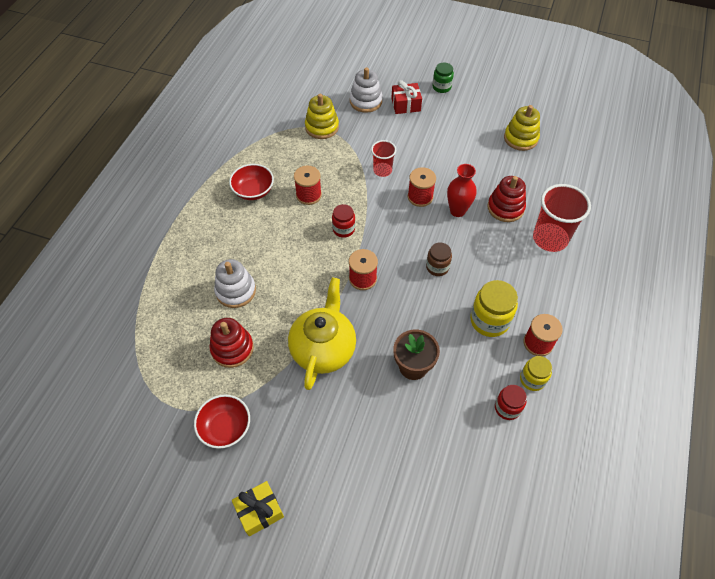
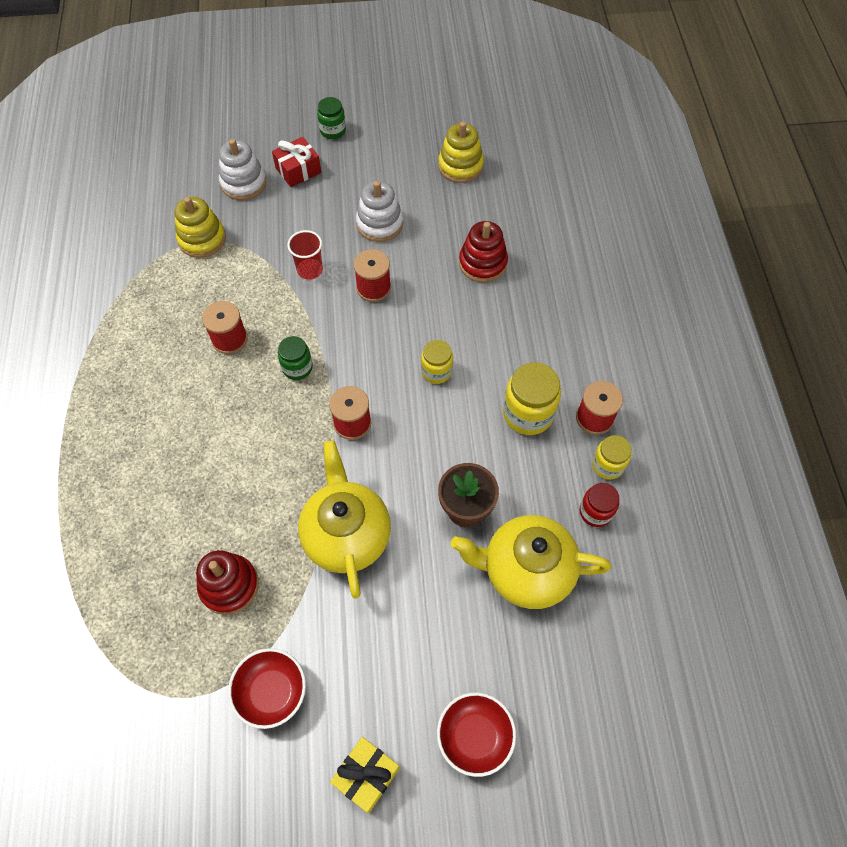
camera: 25 degrees left, 5 degrees up
white stacking toy [214,259,256,308] -> white stacking toy moved to [356,181,403,242]
red bowl [229,164,274,200] -> red bowl moved to [437,692,516,777]
red jar [332,204,355,238] -> green jar [278,336,313,380]
brown jar [426,242,452,276] -> yellow jar [421,340,453,384]
red vase [447,164,476,217] -> none
red cup [533,184,591,252] -> none
none -> yellow teapot [451,515,611,609]

